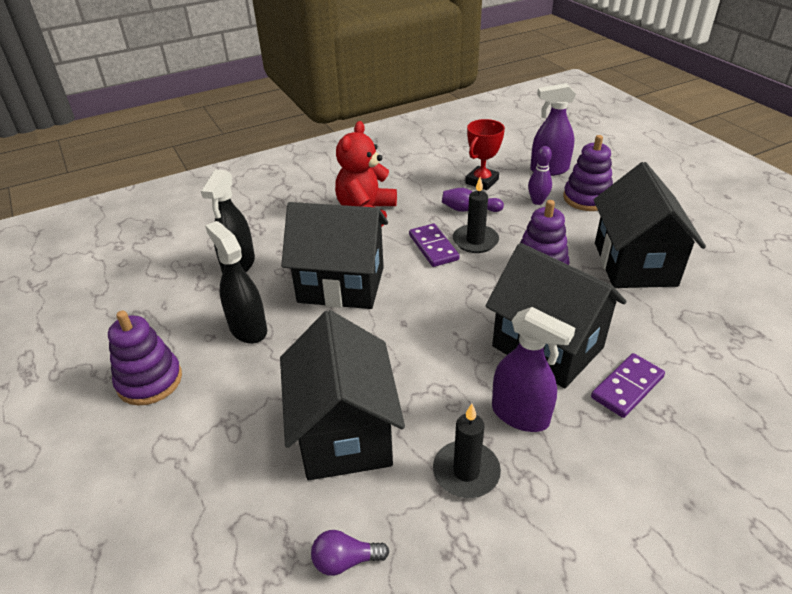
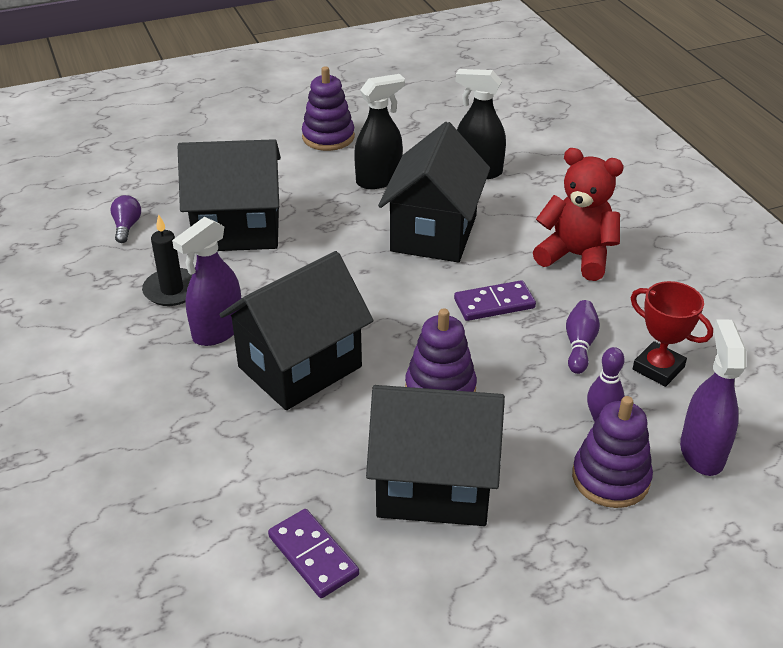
camera: 95 degrees right, 0 degrees up
black candle [453,177,499,253] -> none
purple domino [591,353,665,418] -> purple domino moved to [268,509,359,598]

